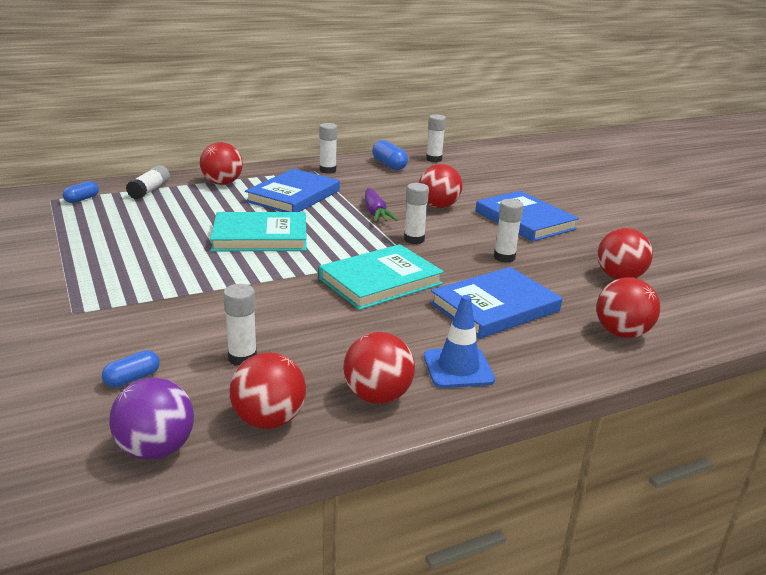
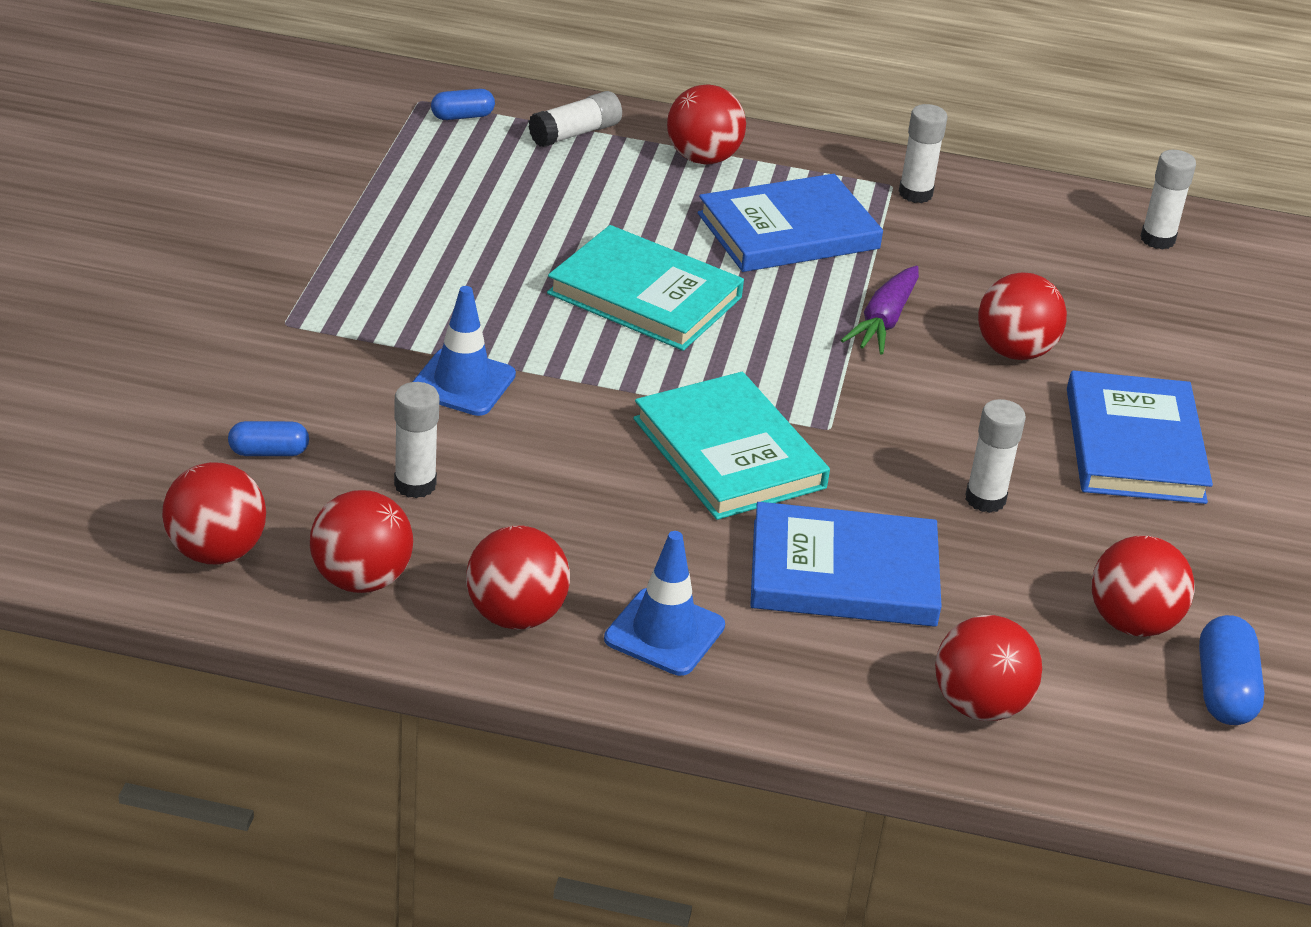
camera: 35 degrees right, 10 degrees up
purple ball [109,377,194,460] -> red ball [162,462,266,564]
turquoise book [319,244,444,310] -> turquoise book turned 60 degrees clockwise [633,372,830,520]
blue capsule [372,140,408,170] -> blue capsule moved to [1199,615,1264,725]
white glue stick [404,183,429,244] -> none
none -> blue traffic cone [412,286,516,416]

